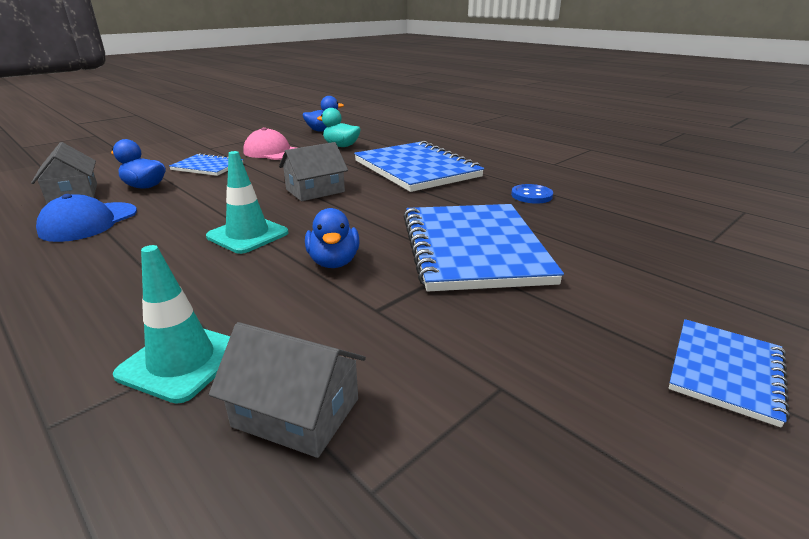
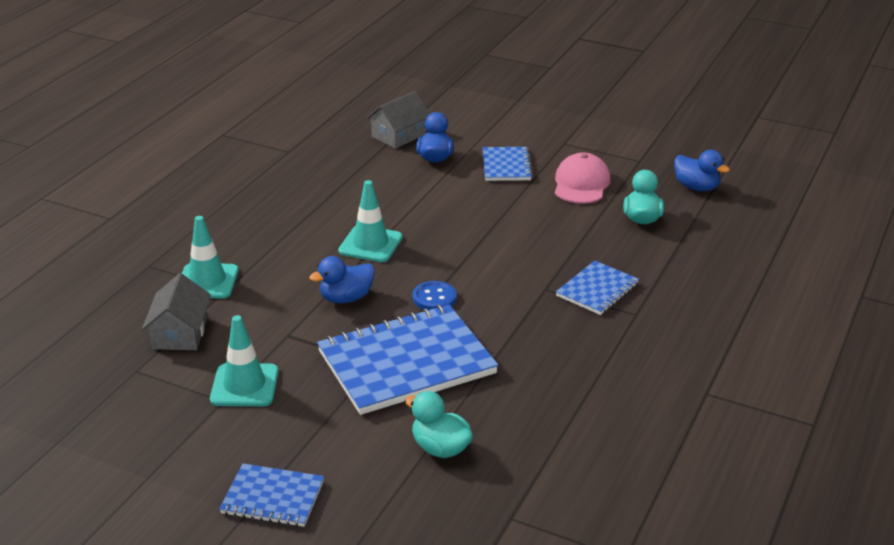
camera: 70 degrees right, 5 degrees up
blue cap [36,194,137,242] -> none
grey house [279,142,348,201] -> none
blue notebook [354,141,484,192] -> blue notebook [556,261,639,315], size x0.52
blue button [511,184,553,204] -> blue button moved to [413,281,457,310]
none -> turquoise traffic cone [210,315,279,406]
none -> turquoise duck [405,391,473,458]

